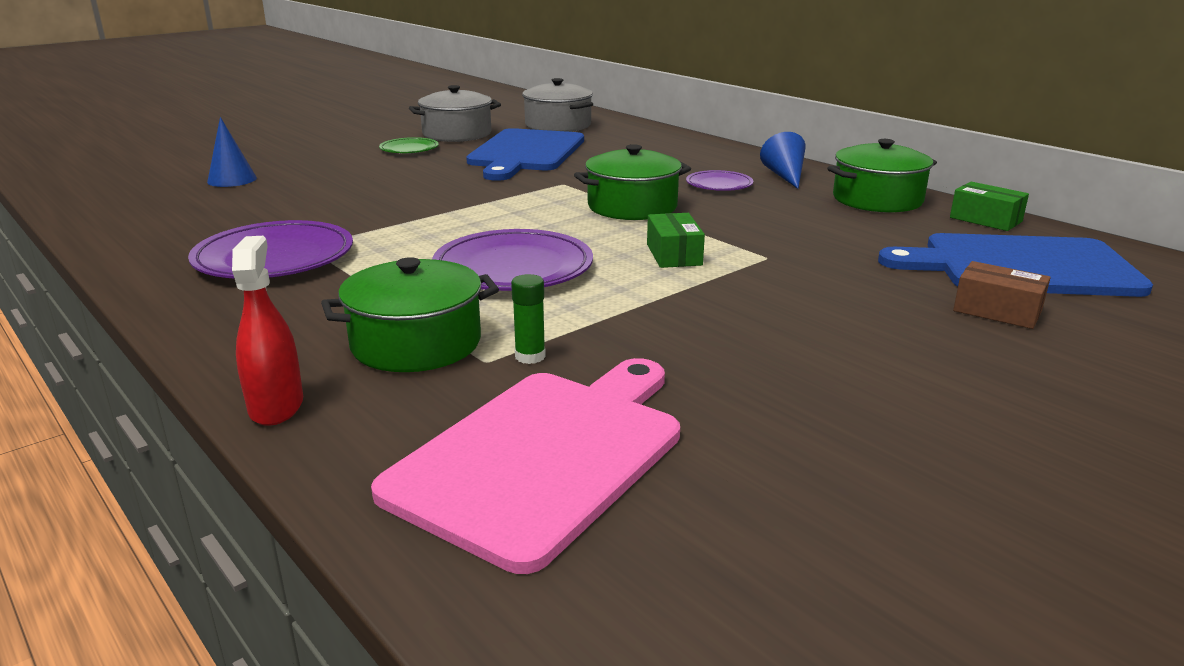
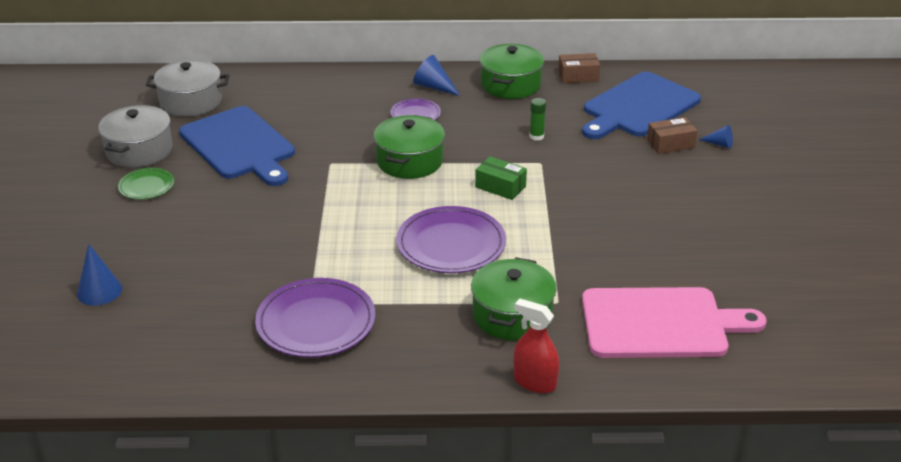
camera: 50 degrees left, 10 degrees up
pink cutting board [371,358,680,574] -> pink cutting board turned 105 degrees clockwise [582,287,766,358]
green glue stick [511,274,546,364] -> green glue stick moved to [529,98,546,141]
green box [950,182,1029,231] -> brown box [558,53,600,83]
none -> blue cone [699,125,733,148]

